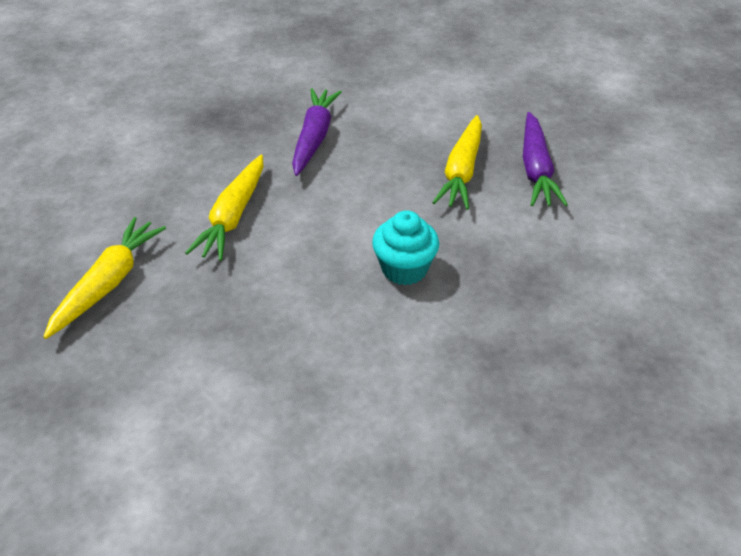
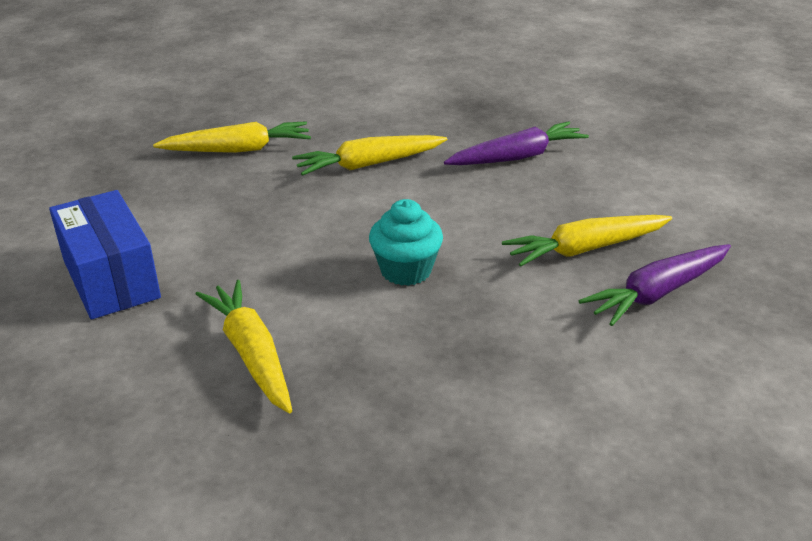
camera: 55 degrees right, 10 degrees down
none -> blue box [49,190,161,319]
none -> yellow carrot [196,280,292,413]

